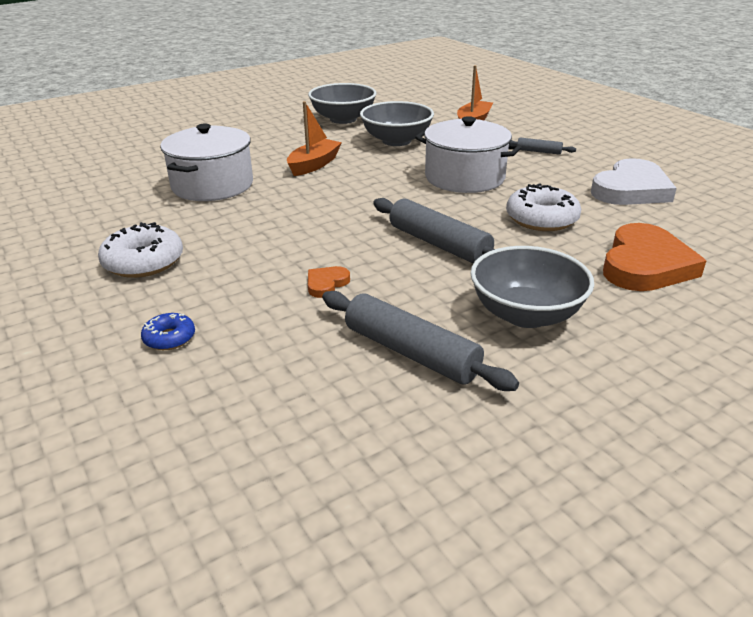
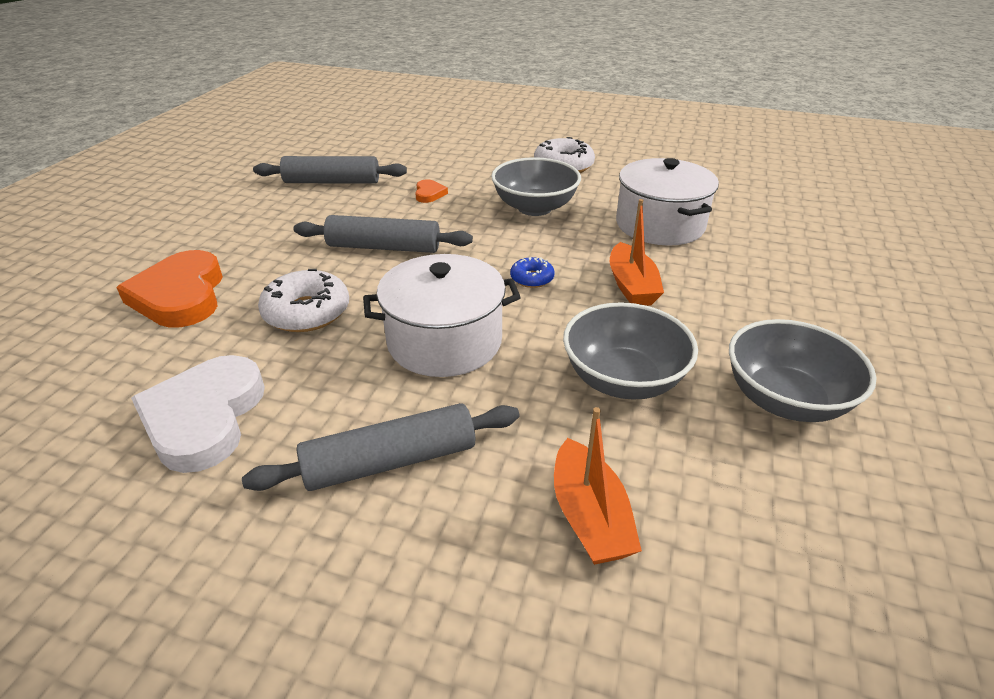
camera: 140 degrees right, 5 degrees up
blue donut [141,313,195,350] -> blue donut moved to [510,257,555,288]
grey bowl [470,246,594,328] -> grey bowl moved to [491,157,581,216]
grey rolling pin [509,138,576,155] -> grey rolling pin [242,403,520,491], size x2.00

